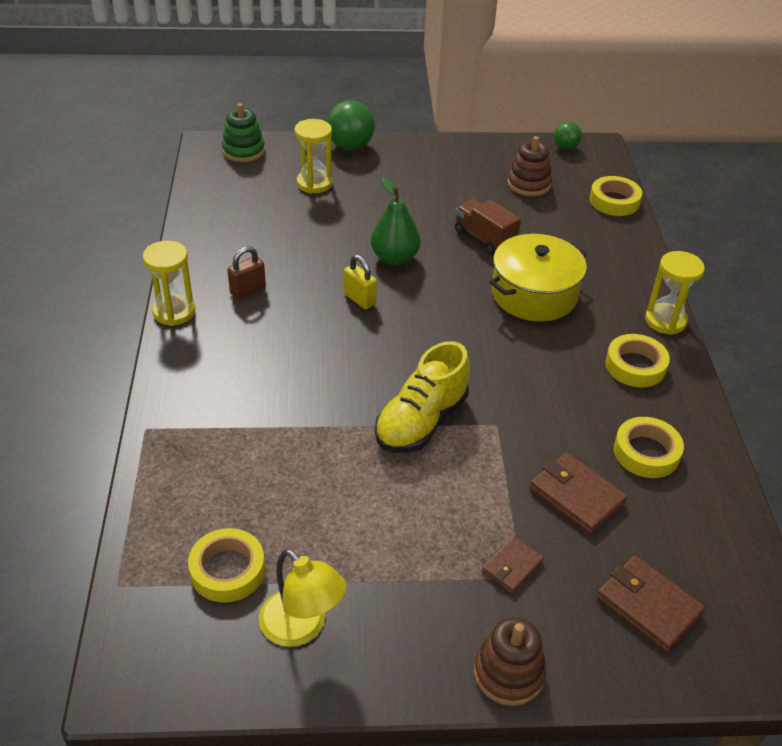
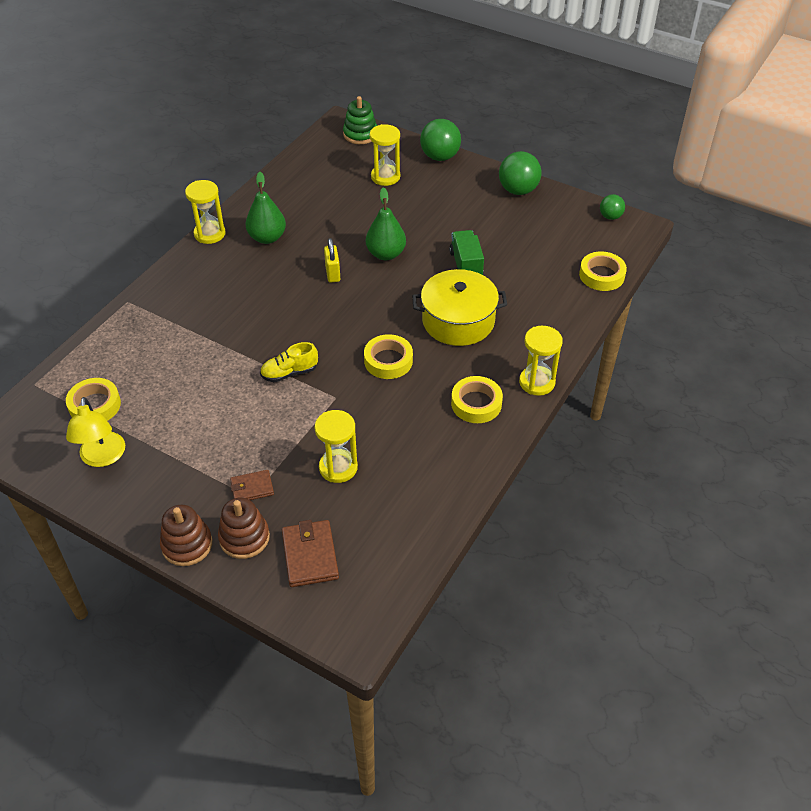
camera: 35 degrees right, 5 degrees up
brown padlock [228,246,266,299] -> green pear [246,172,286,244]
yellow shoe [375,341,470,453] -> yellow shoe [260,342,318,382], size x0.60
brown truck [455,199,521,255] -> green truck [449,230,484,275]
brown stacking toy [507,136,552,196] -> brown stacking toy moved to [218,498,270,559]
brown wallet [529,453,627,534] -> yellow hourglass [315,410,358,483]
yellow tape [614,417,684,478] -> yellow tape moved to [364,334,413,379]
none -> green ball [499,151,541,195]

